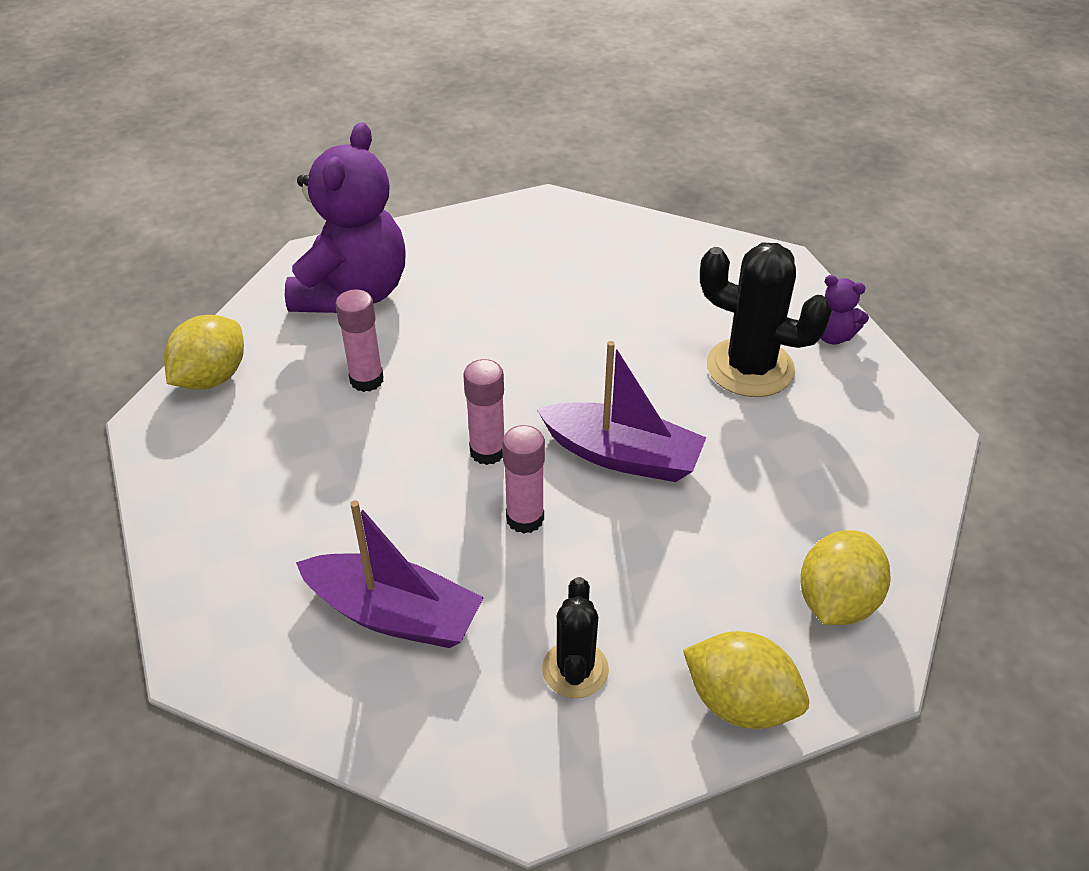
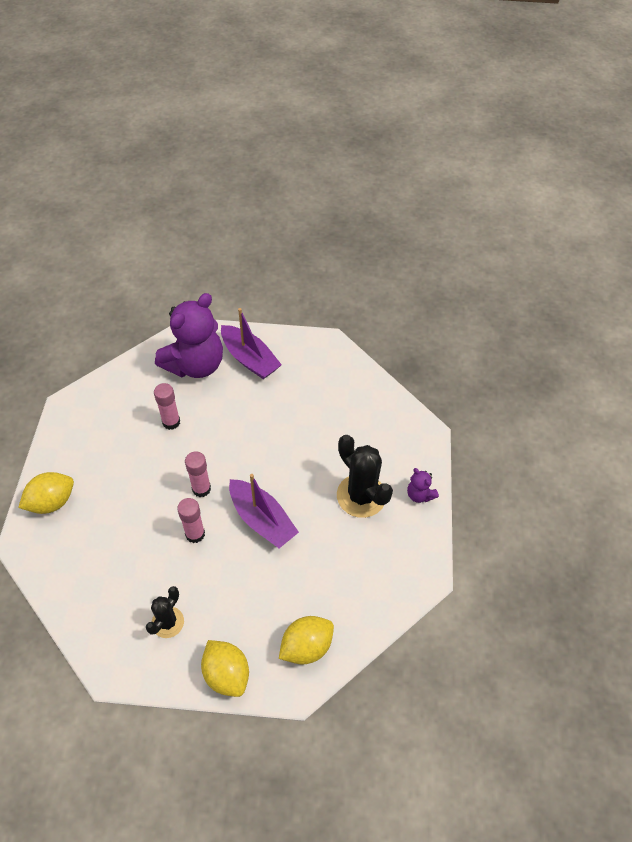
camera: 25 degrees right, 10 degrees up
yellow lemon [164,315,244,390] -> yellow lemon moved to [18,472,74,514]
purple boat [296,500,484,648] -> purple boat moved to [221,308,282,379]

